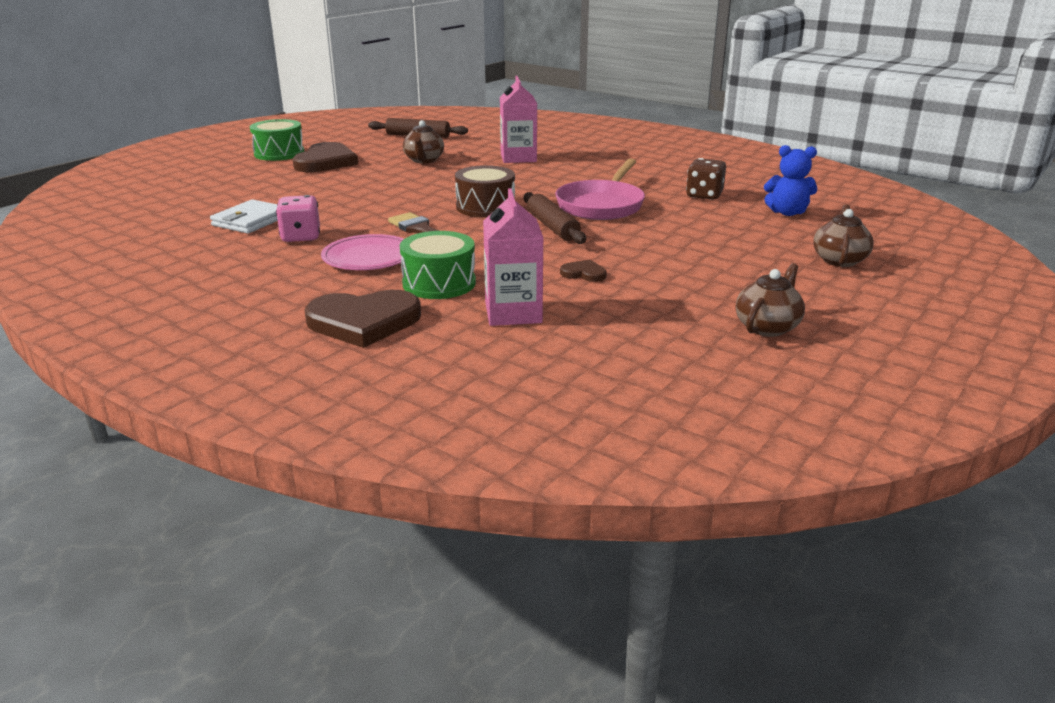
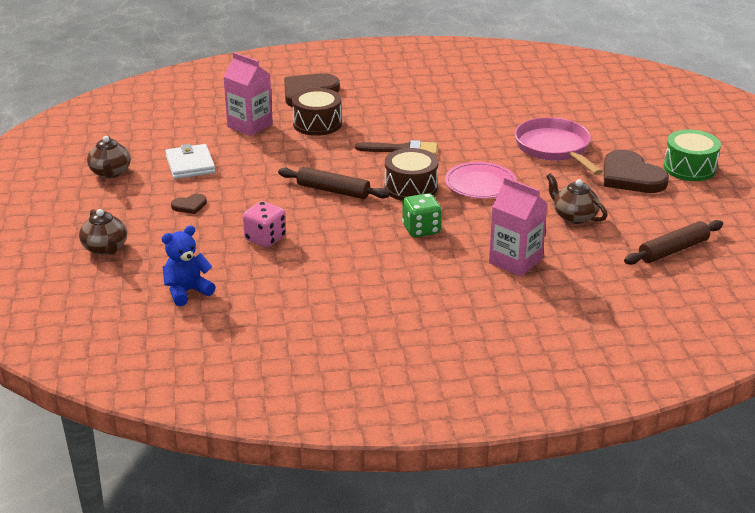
camera: 135 degrees right, 5 degrees up
white wallet [210,199,278,234] -> white wallet moved to [165,144,216,179]
pink dice [276,195,320,242] -> pink dice moved to [243,201,286,247]
pink plate [321,234,404,270] -> pink plate moved to [445,162,517,199]
green drum [400,231,476,299] -> brown drum [292,88,342,136]
pink pan [555,159,645,220] -> pink pan moved to [515,117,603,175]
brown heart [560,260,607,282] -> brown heart moved to [171,194,207,214]
brown dice [686,158,726,200] -> none
none -> green dice [402,193,442,237]

